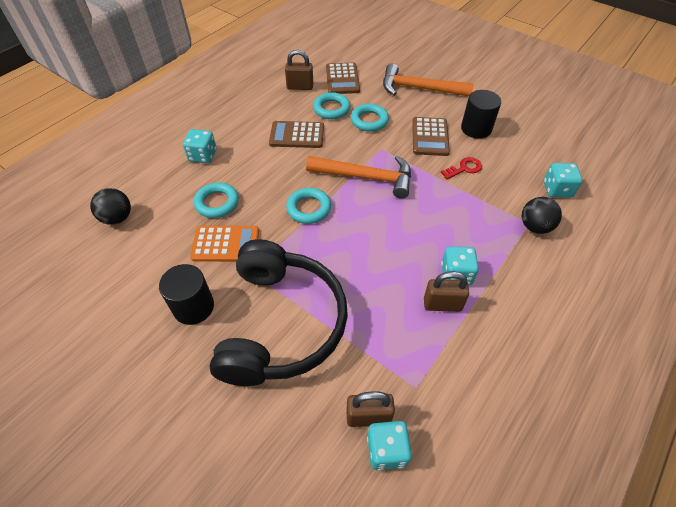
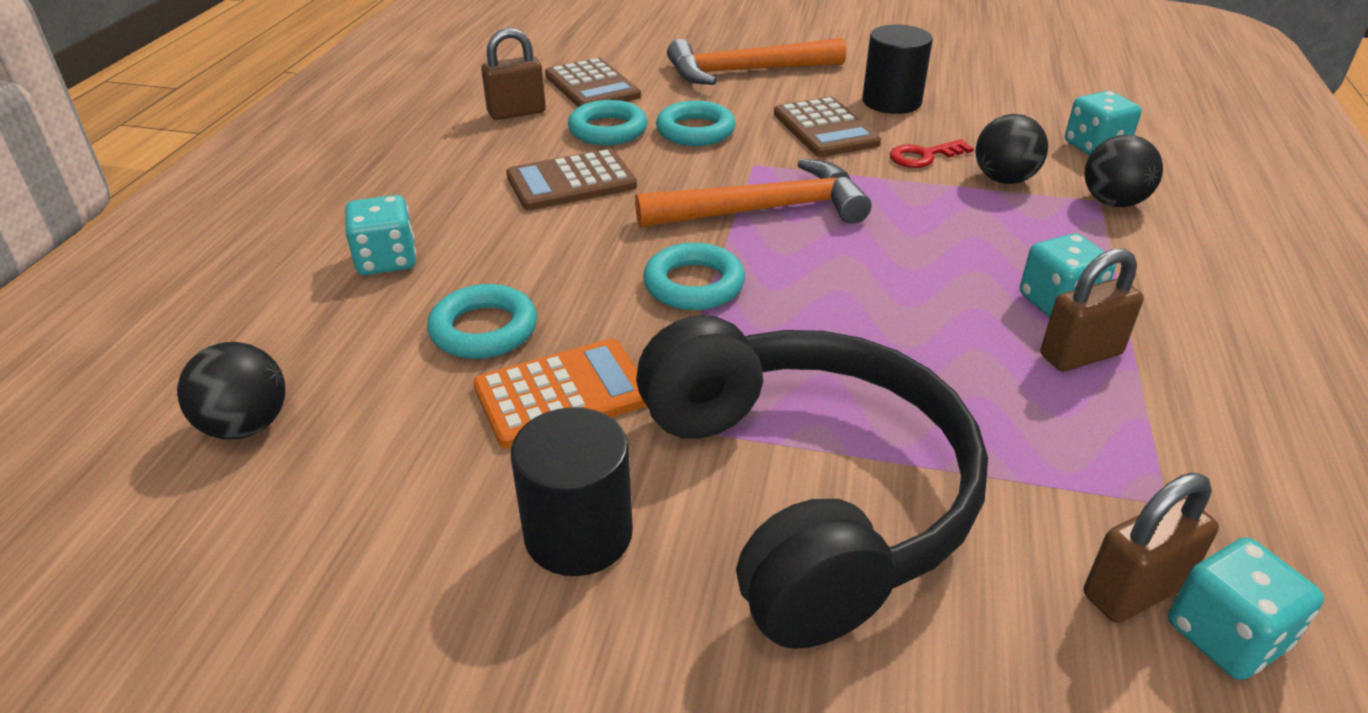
camera: 25 degrees left, 15 degrees down
red key [441,157,482,179] -> red key turned 150 degrees counterclockwise [890,139,974,168]
none -> black ball [976,114,1048,184]

